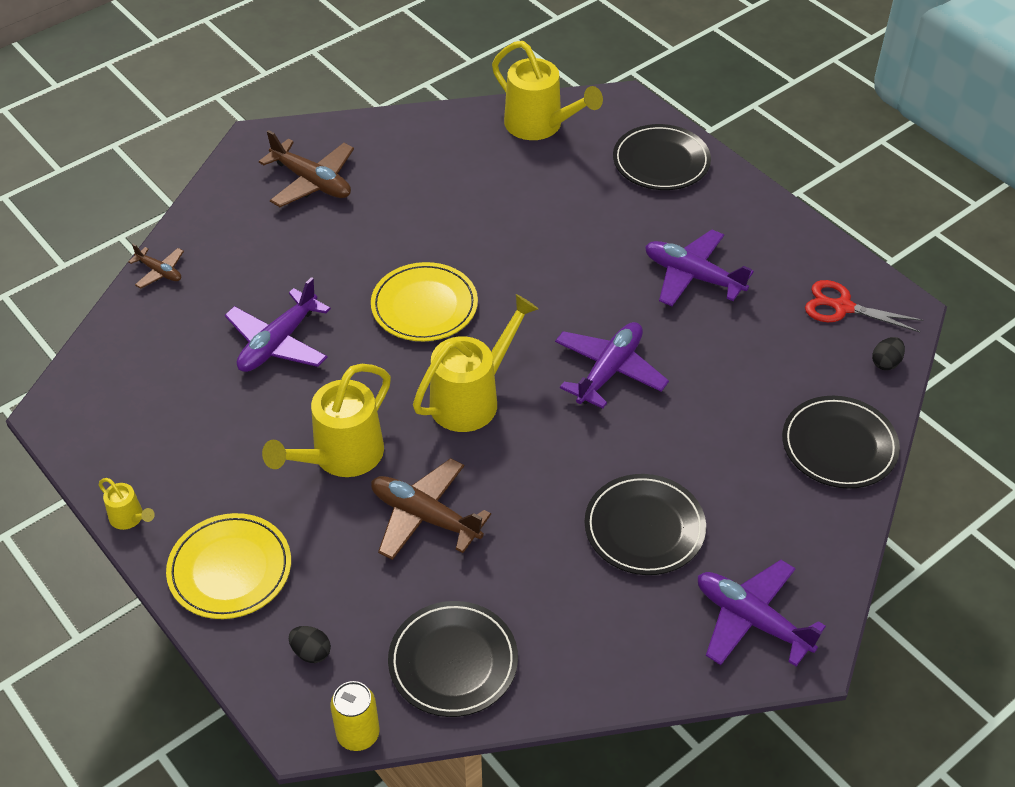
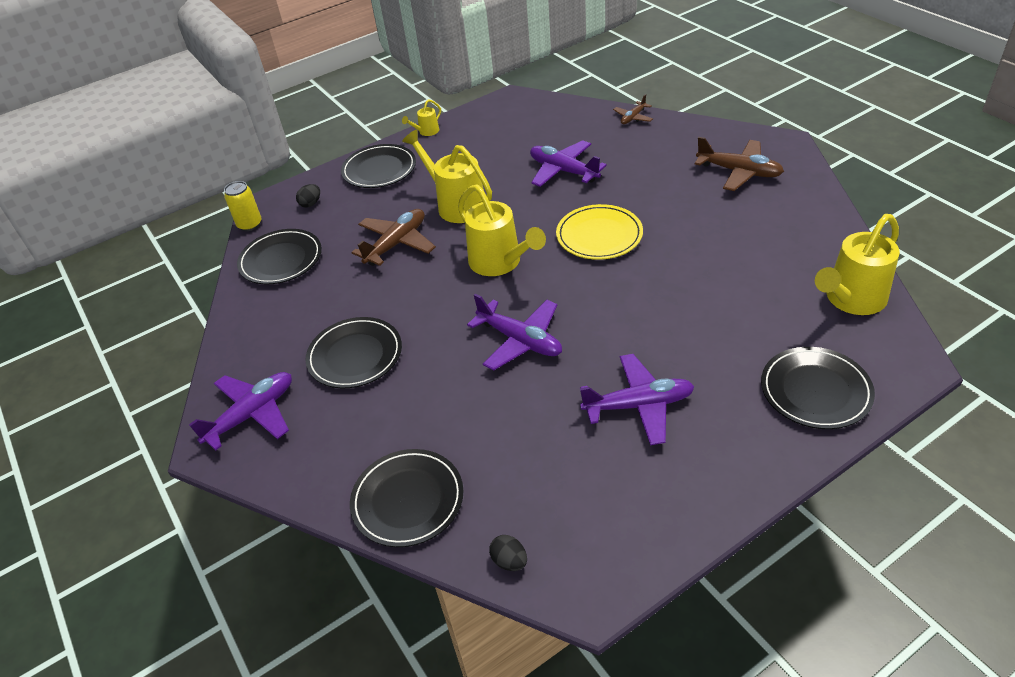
camera: 100 degrees right, 5 degrees down
yellow plate [166,513,291,619] -> black plate [341,144,416,188]
brown plane [259,130,354,207] -> brown plane turned 105 degrees counterclockwise [694,137,784,191]
purple plane [645,229,754,306] -> purple plane turned 45 degrees clockwise [580,354,695,445]
red scissors [805,280,923,332] -> none

